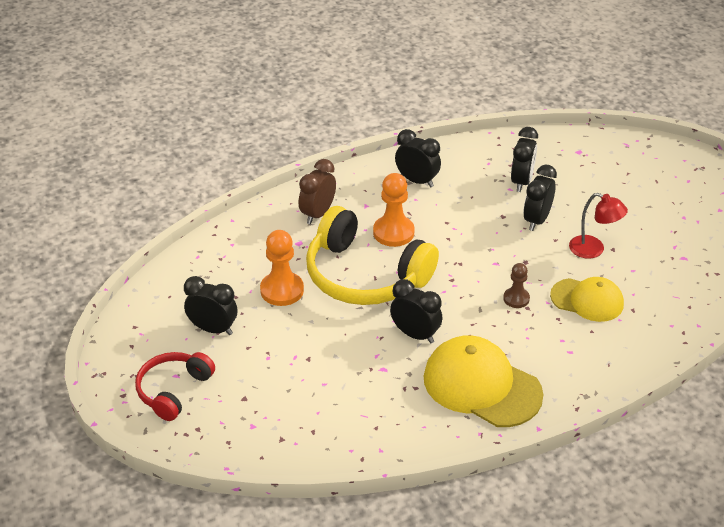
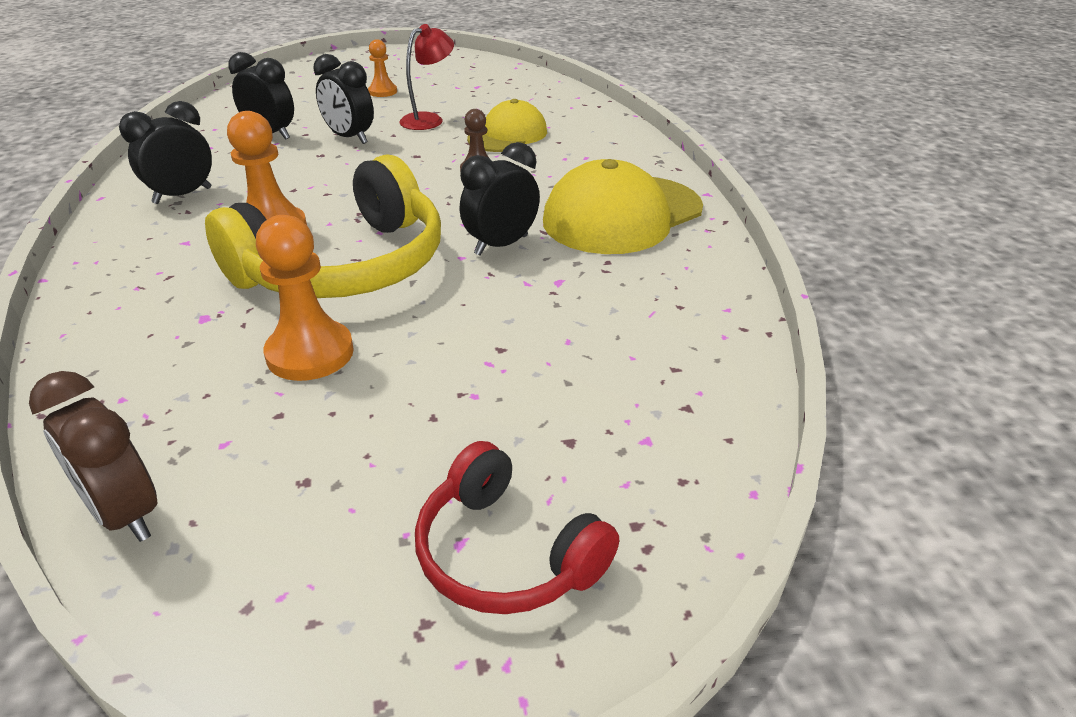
camera: 75 degrees left, 5 degrees down
black clock [184,276,237,335] -> none
brown clock [299,159,336,224] -> brown clock moved to [29,371,157,542]
none -> orange pawn [368,39,397,97]

